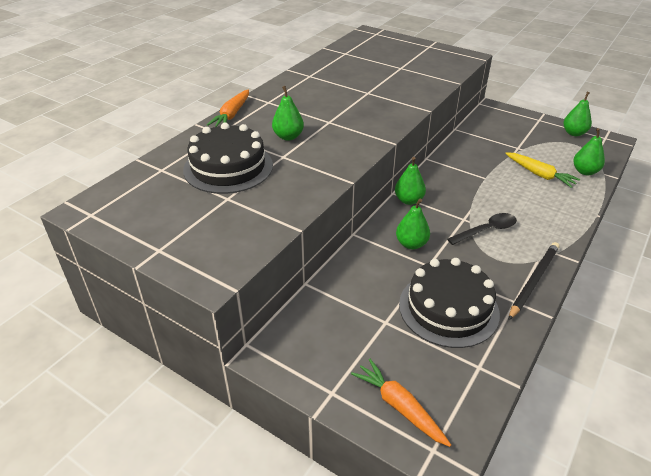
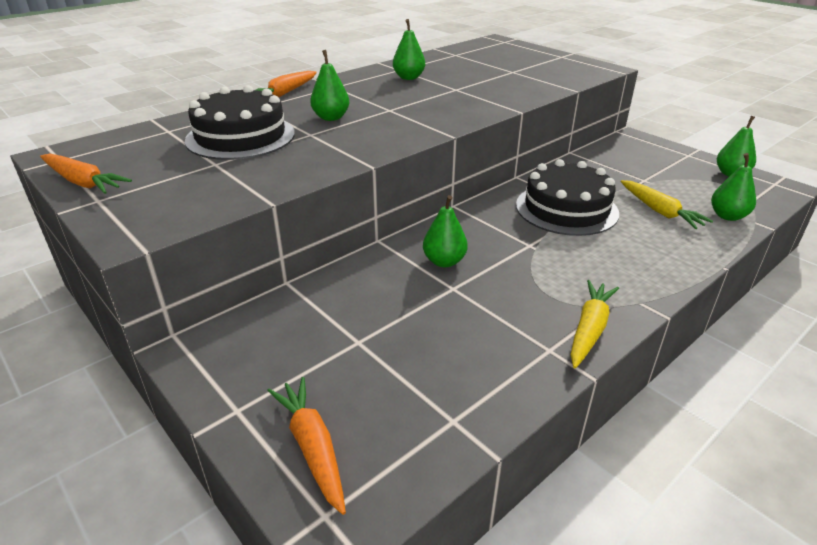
camera: 15 degrees right, 5 degrees down
green pear [395,157,426,205] -> green pear moved to [393,19,425,80]
black cake [399,258,500,348] -> black cake moved to [516,159,619,236]
black spoon [447,213,517,245] -> none
black pencil [508,242,559,320] -> yellow carrot [570,280,619,368]
none -> orange carrot [40,154,132,194]

